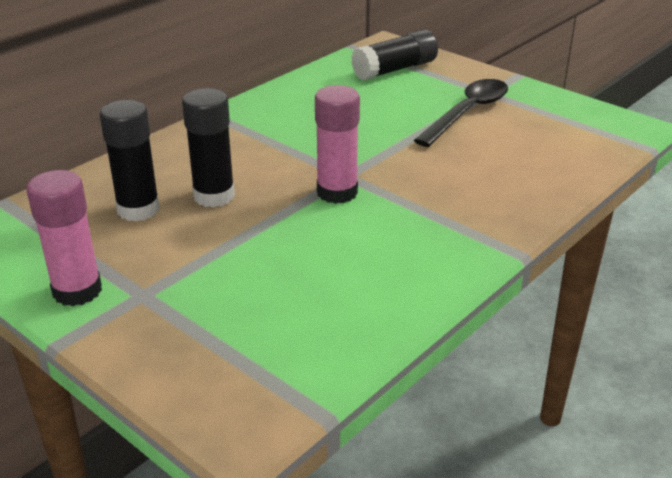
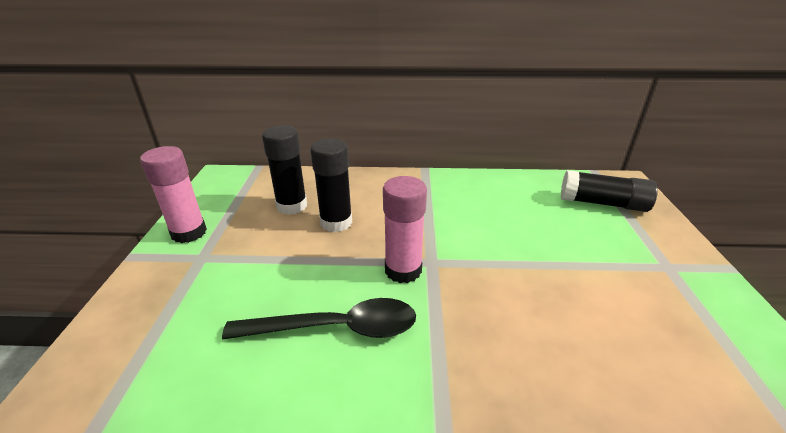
camera: 50 degrees right, 0 degrees up
black spoon [414,79,508,147] -> black spoon moved to [222,298,416,340]

